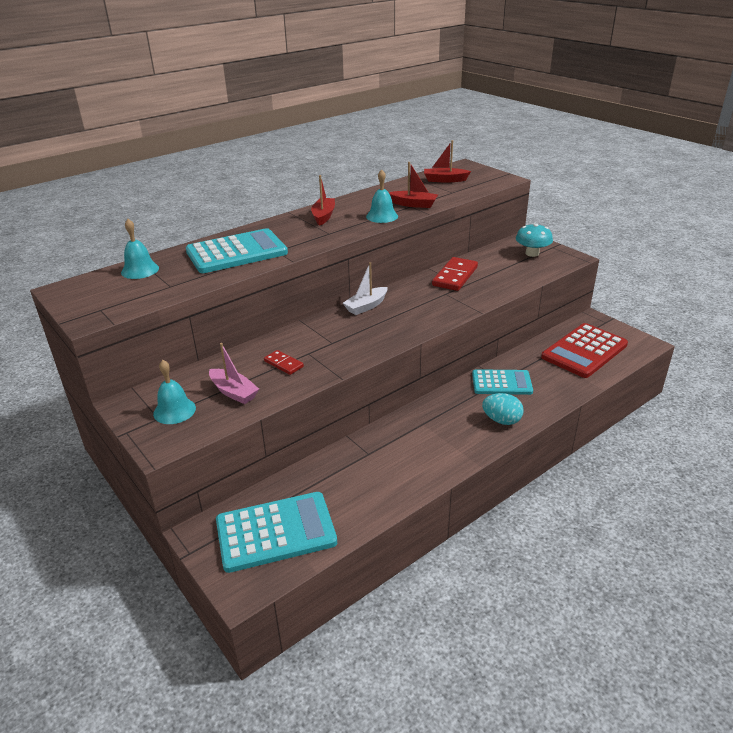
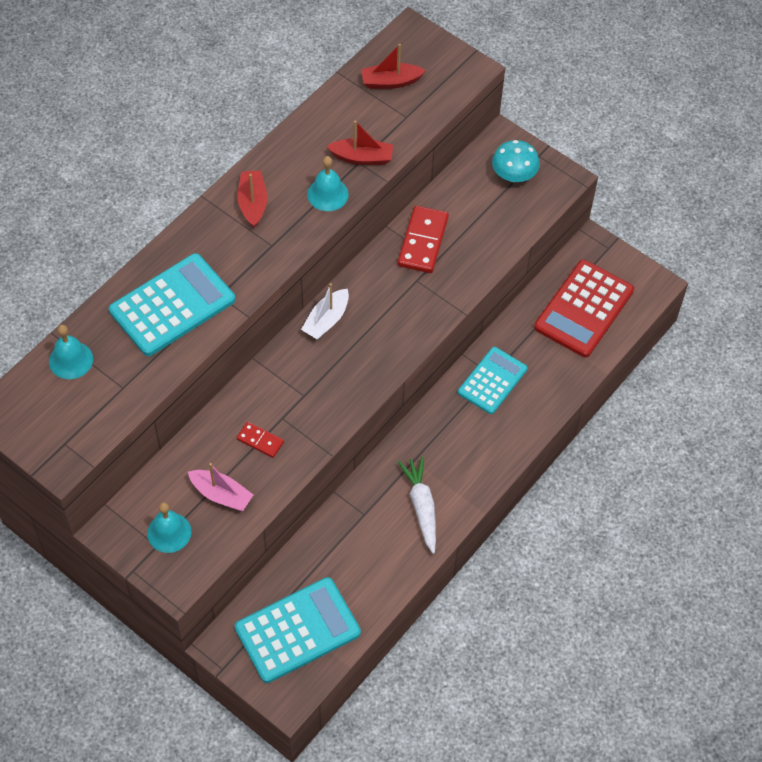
camera: 15 degrees left, 25 degrees up
turquoise calculator [472,369,533,395] -> turquoise calculator turned 45 degrees counterclockwise [458,347,527,414]
turquoise egg [482,393,524,425] -> none
none -> white carrot [398,456,436,554]

